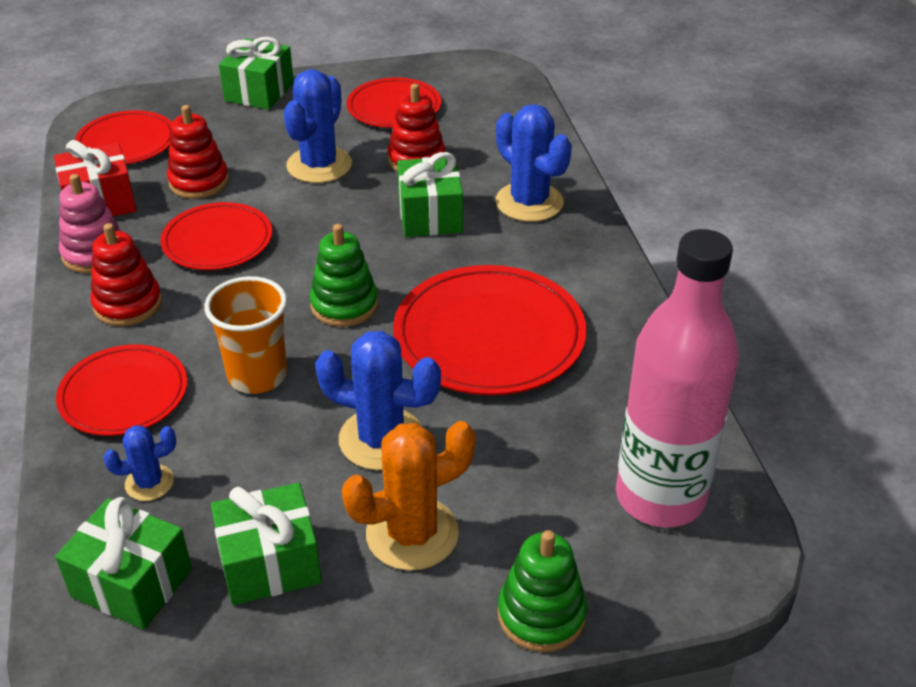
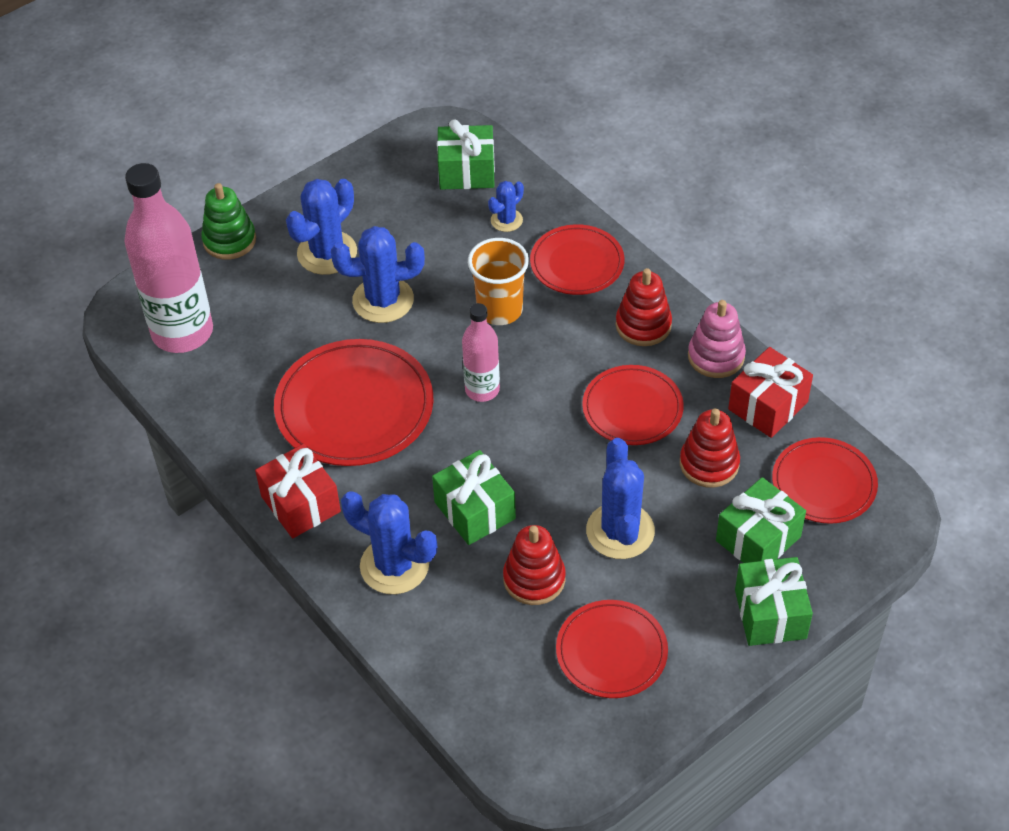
camera: 155 degrees right, 10 degrees up
green gift [211,483,322,605] -> green gift moved to [716,477,806,563]
green stacking toy [309,224,378,327] -> pink bottle [462,303,500,402]
orange cactus [342,421,476,571] -> blue cactus [286,179,357,275]
none -> red gift [255,444,341,538]

